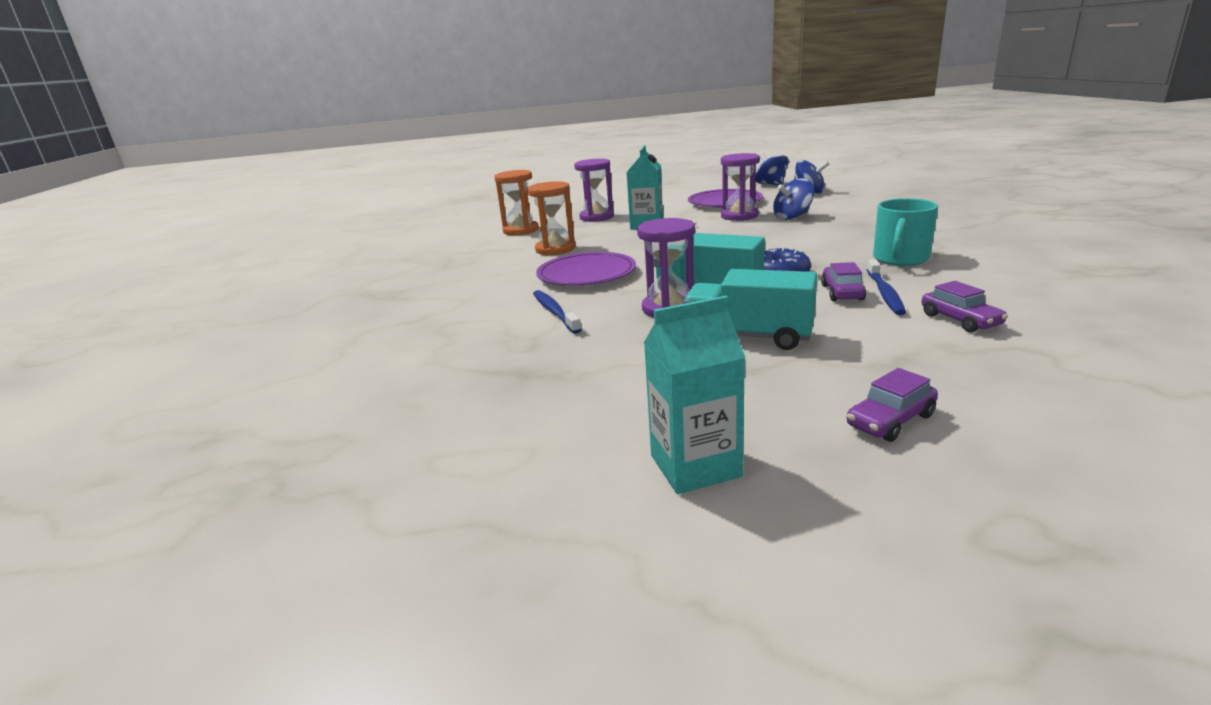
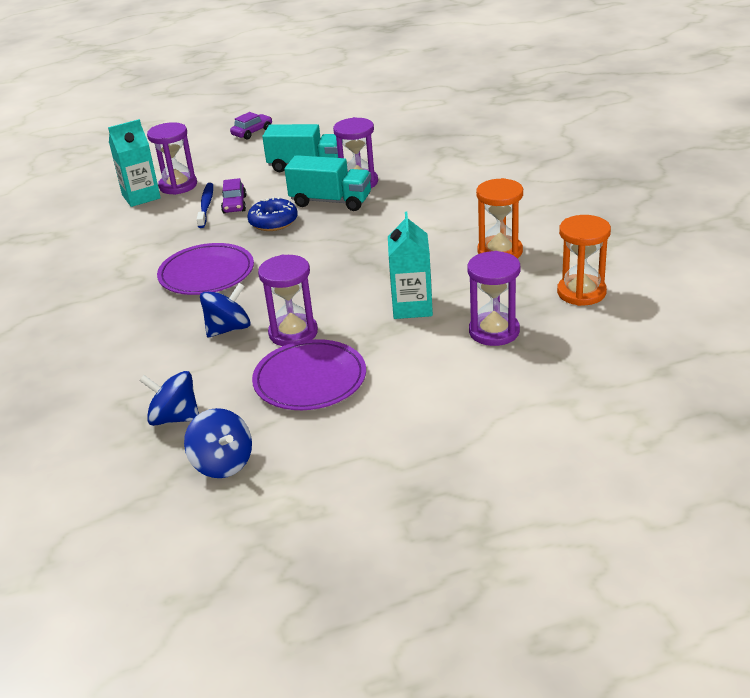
camera: 170 degrees right, 10 degrees up
blue toothbrush [533,290,582,334] -> none
purple plate [536,252,636,286] -> purple plate moved to [157,243,254,295]
turquoise carton [644,296,745,494] -> turquoise carton moved to [108,119,161,207]
turquoise mug [873,198,938,266] -> none
purple car [921,281,1008,333] -> purple hourglass [147,122,197,195]

